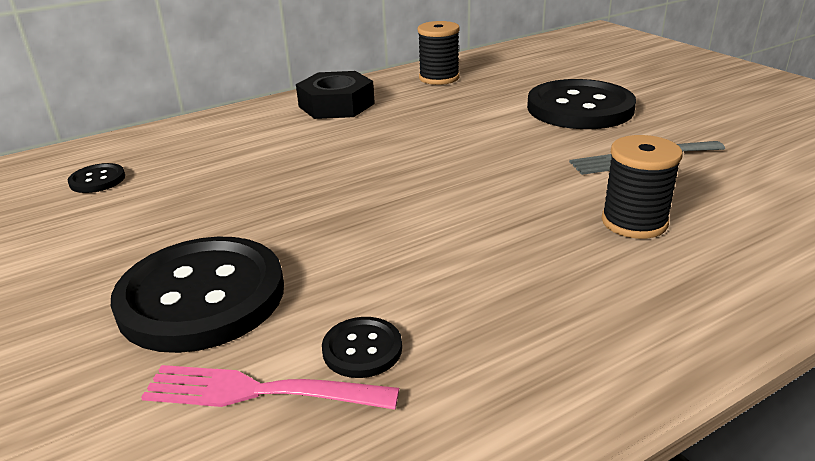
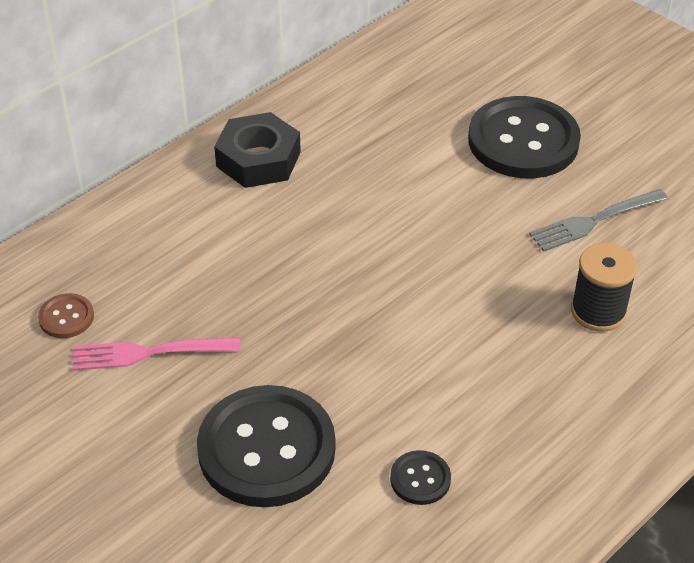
camera: 15 degrees left, 15 degrees up
black button [68,163,125,193] -> brown button [38,293,94,338]
pink fork [141,365,399,410] -> pink fork moved to [72,337,240,371]
black spool [418,21,460,85] -> none

